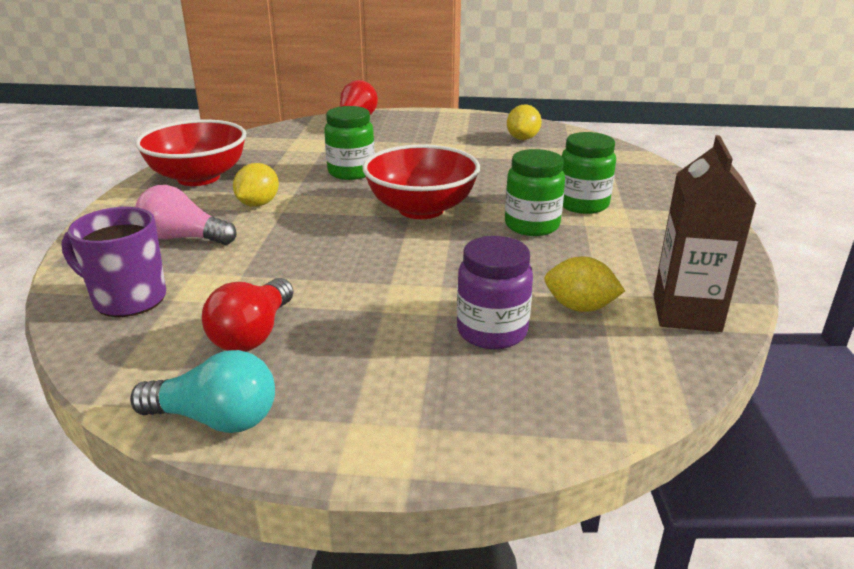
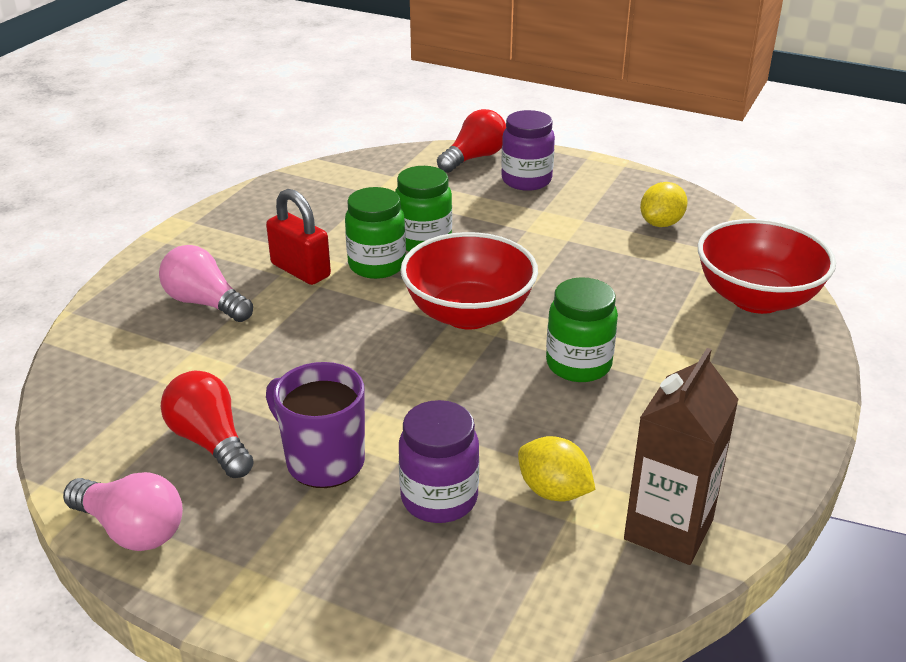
camera: 20 degrees right, 5 degrees up
purple mug [61,207,166,317] -> purple mug moved to [266,362,365,488]
turquoise light bulb [130,350,275,433] -> pink light bulb [63,472,183,551]
red bowl [135,120,246,186] -> red bowl moved to [698,219,836,314]
red light bulb [202,278,294,352] -> red light bulb turned 105 degrees clockwise [161,371,254,478]
yellow lemon [233,163,279,207] -> red padlock [266,189,331,285]
green jar [562,132,616,214] -> green jar moved to [345,187,406,279]
none -> purple jar [501,110,555,191]

